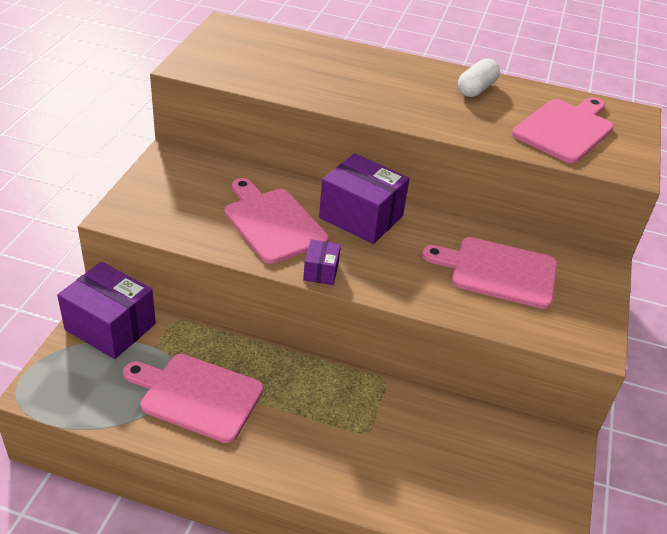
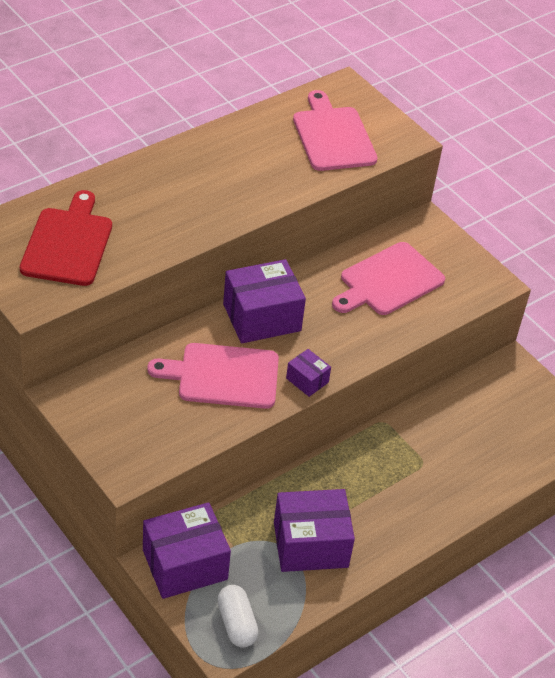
camera: 55 degrees left, 5 degrees up
pink cutting board [123,354,263,443] -> purple box [274,489,355,572]
white capsule [458,58,500,97] -> white capsule moved to [217,585,259,648]
none -> red cutting board [20,190,112,286]

